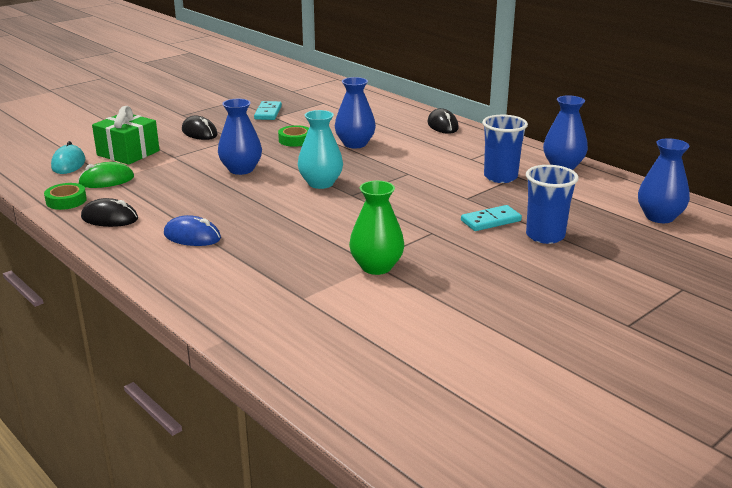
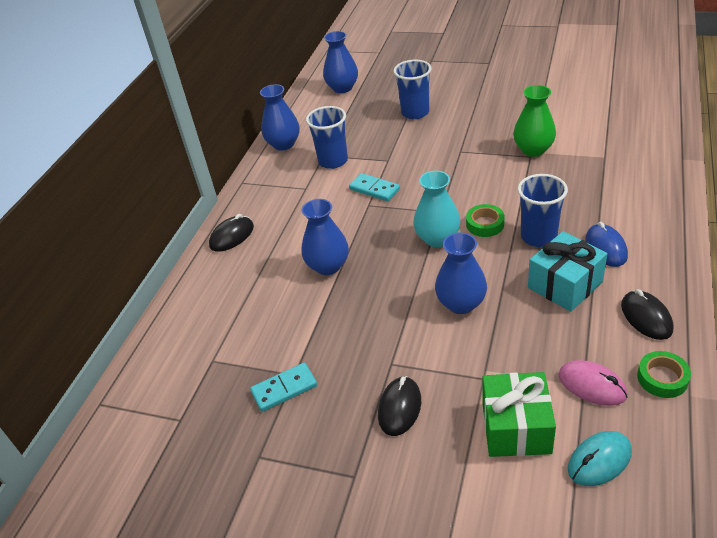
camera: 115 degrees left, 15 degrees up
green mouse [78,162,134,188] -> pink mouse [558,360,628,406]
green tape [278,125,309,147] -> green tape moved to [466,204,505,237]
turquoise domino [461,205,522,231] -> turquoise domino moved to [349,173,400,202]
none -> blue cup [517,174,568,247]
none -> turquoise gift [528,231,608,312]

